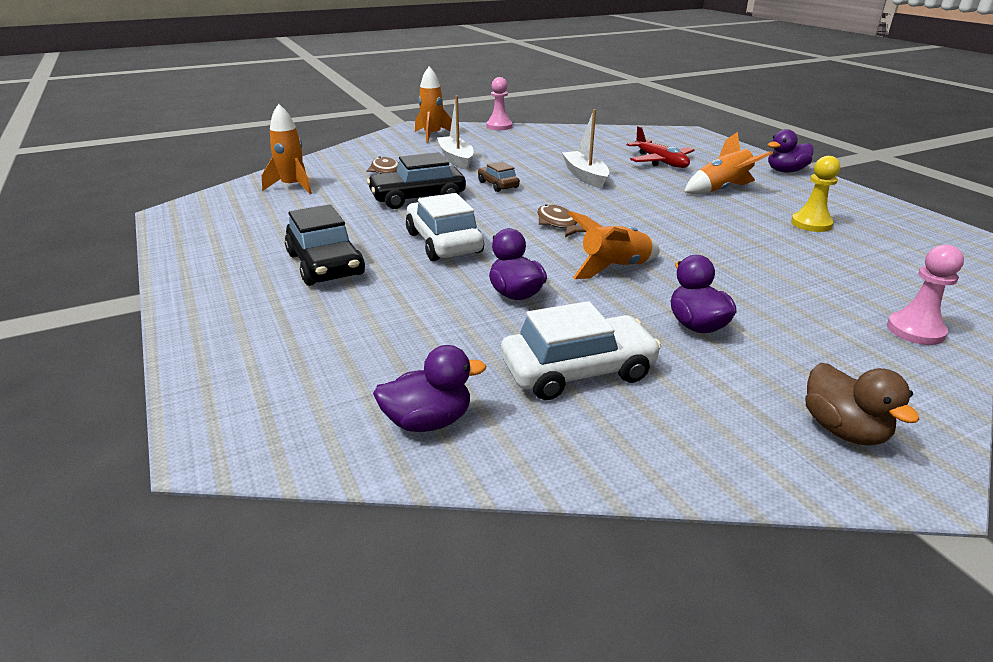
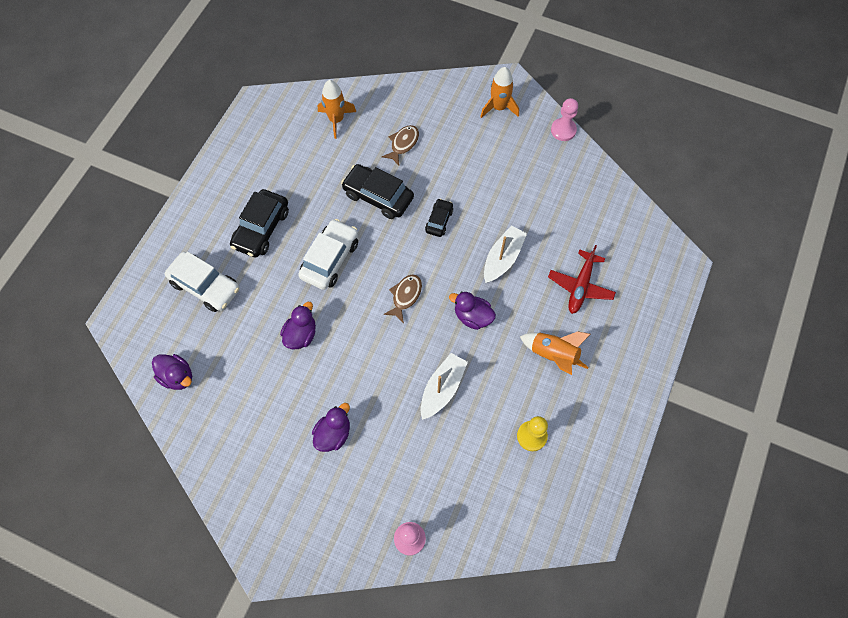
camera: 50 degrees right, 35 degrees up
white boat [437,96,473,170] -> white boat moved to [421,353,468,420]
brown car [478,162,520,192] -> black car [425,199,453,237]
white car [501,301,661,400] -> white car moved to [165,252,240,312]
orange rocket [568,211,660,279] -> none
purple duck [768,129,813,173] -> purple duck moved to [449,291,496,330]
brown duck [805,362,919,446] -> none

